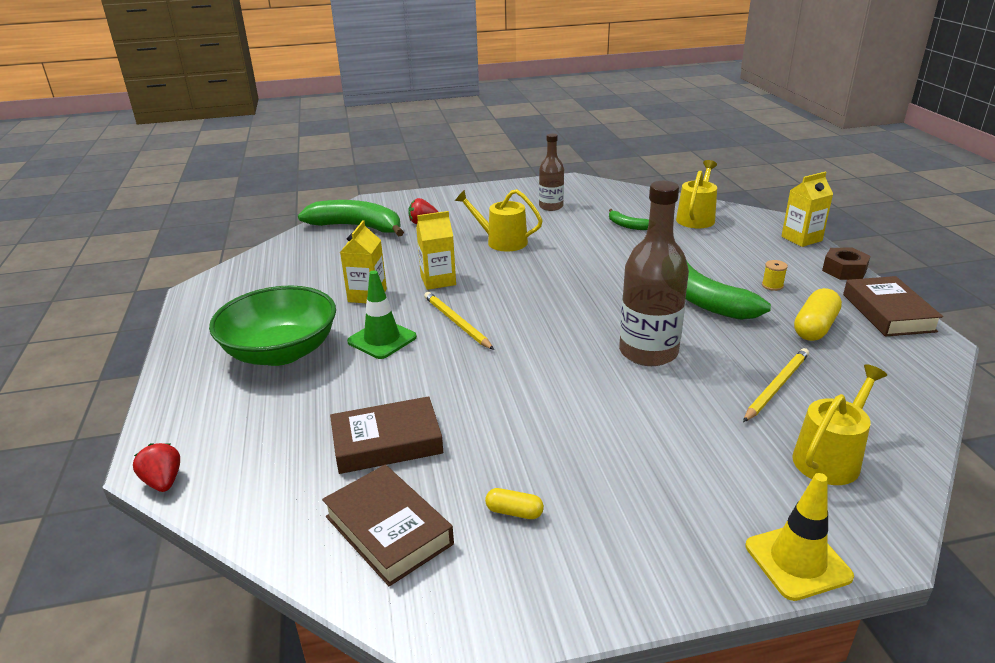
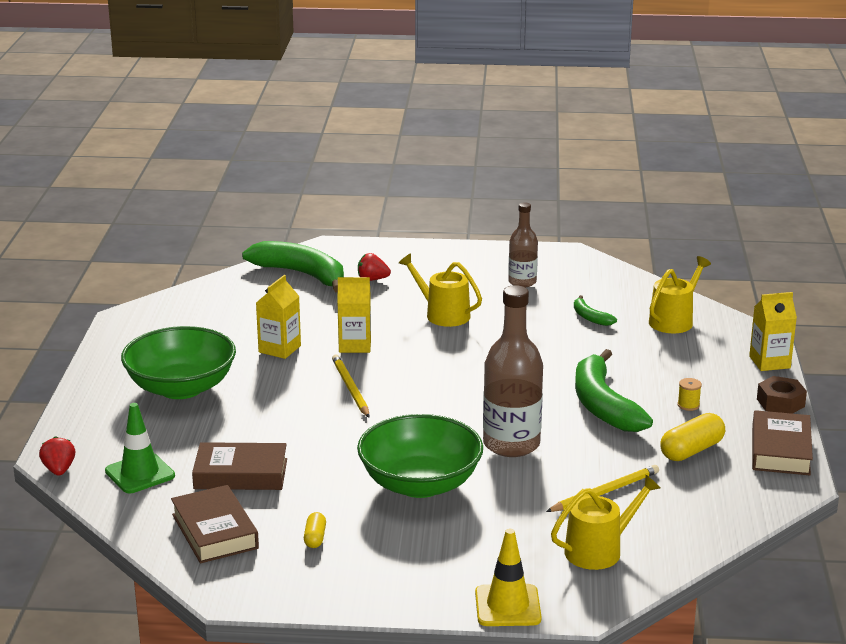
camera: 15 degrees right, 5 degrees down
green traffic cone [347,270,417,359] -> green traffic cone moved to [105,403,175,493]
yellow capsule [485,488,544,519] -> yellow capsule turned 60 degrees clockwise [304,512,326,548]
none -> green bowl [357,414,483,498]

